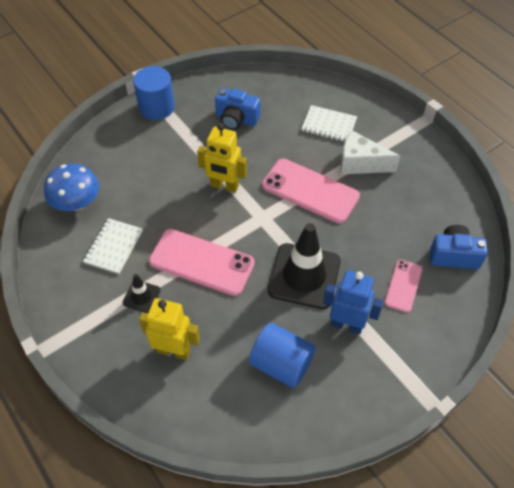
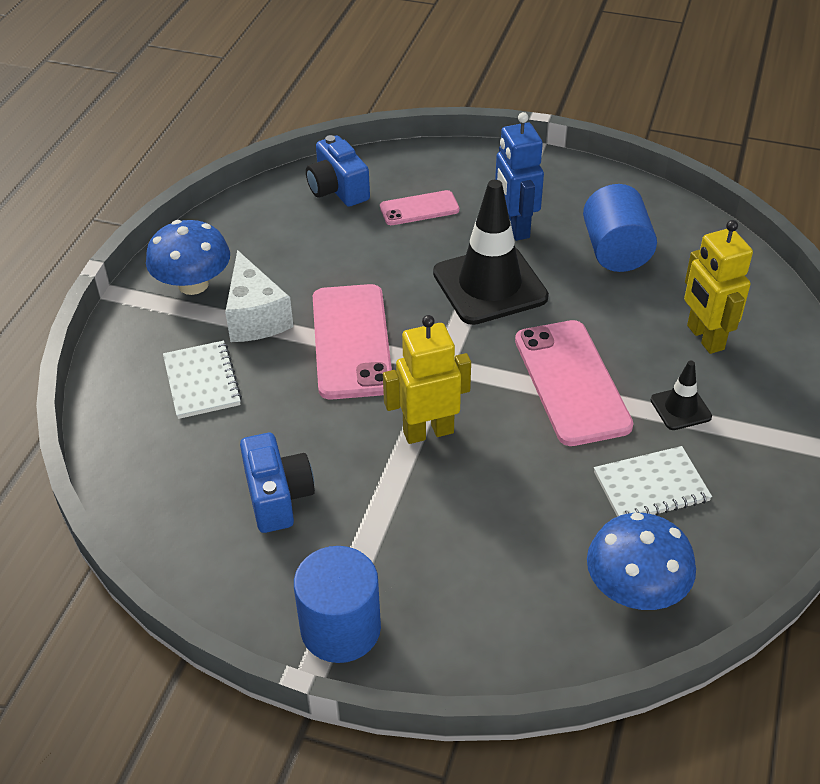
camera: 125 degrees left, 10 degrees down
yellow robot [197,123,247,193] -> yellow robot turned 90 degrees counterclockwise [383,315,471,444]
none -> blue mushroom [146,220,230,295]

